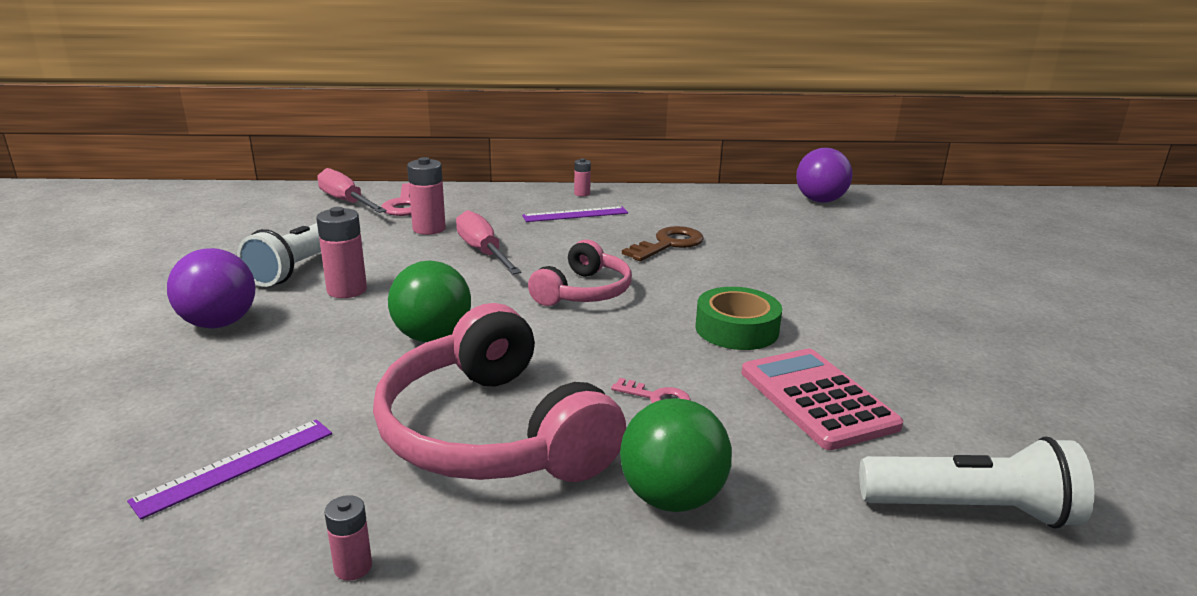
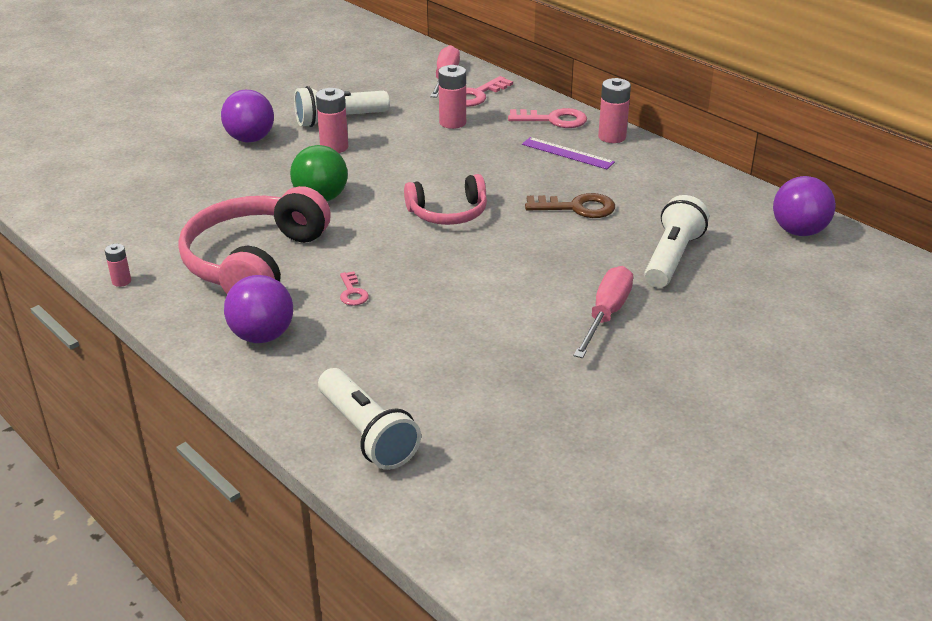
camera: 50 degrees right, 10 degrees up
purple ruler [127,419,332,520] -> none
pink screwdriver [456,210,522,275] -> pink screwdriver moved to [574,266,633,358]
pink battery [574,158,591,196] -> pink battery [598,78,631,143], size x1.79
green ball [620,398,732,512] -> purple ball [224,275,293,343]
green tape [696,287,782,350] -> none
pink calculator [741,349,903,450] -> none
none -> pink key [508,108,587,128]
none -> white flashlight [644,195,709,288]

